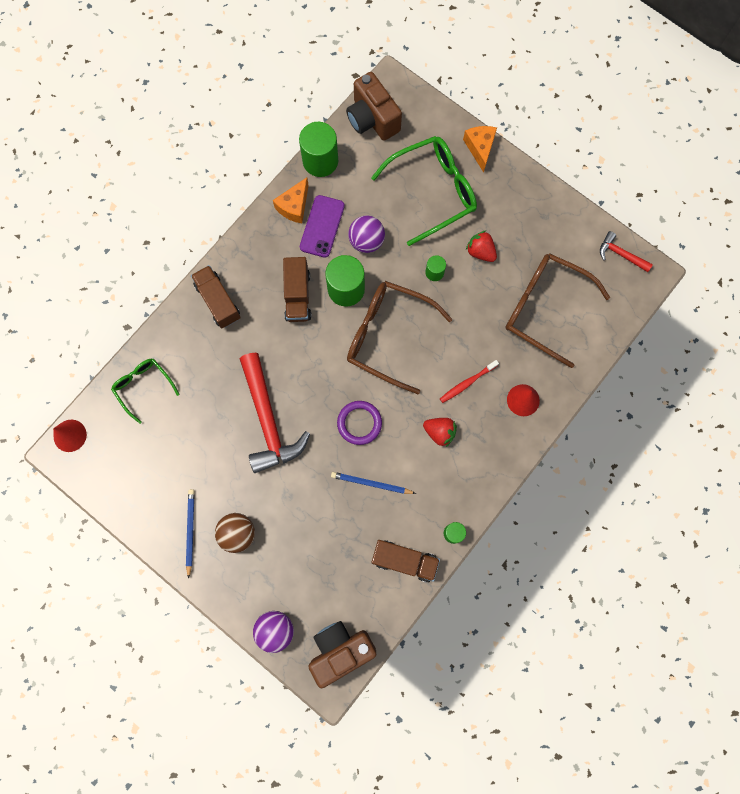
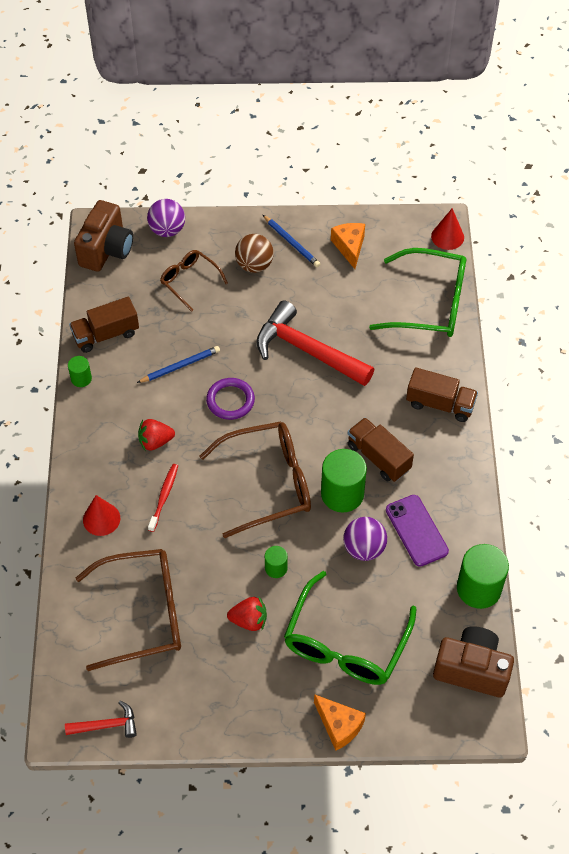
camera: 140 degrees right, 20 degrees down
green glasses [111,359,180,424] -> green glasses [369,248,466,337], size x1.79
orange cheese [273,178,309,223] -> orange cheese moved to [331,223,365,269]
none -> brown glasses [160,250,228,312]

